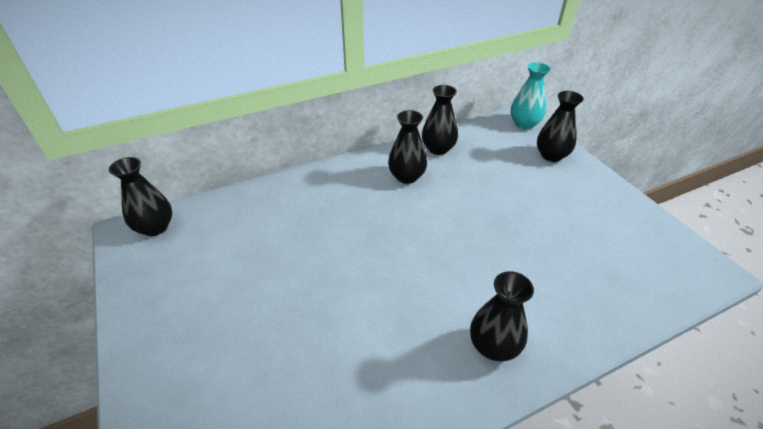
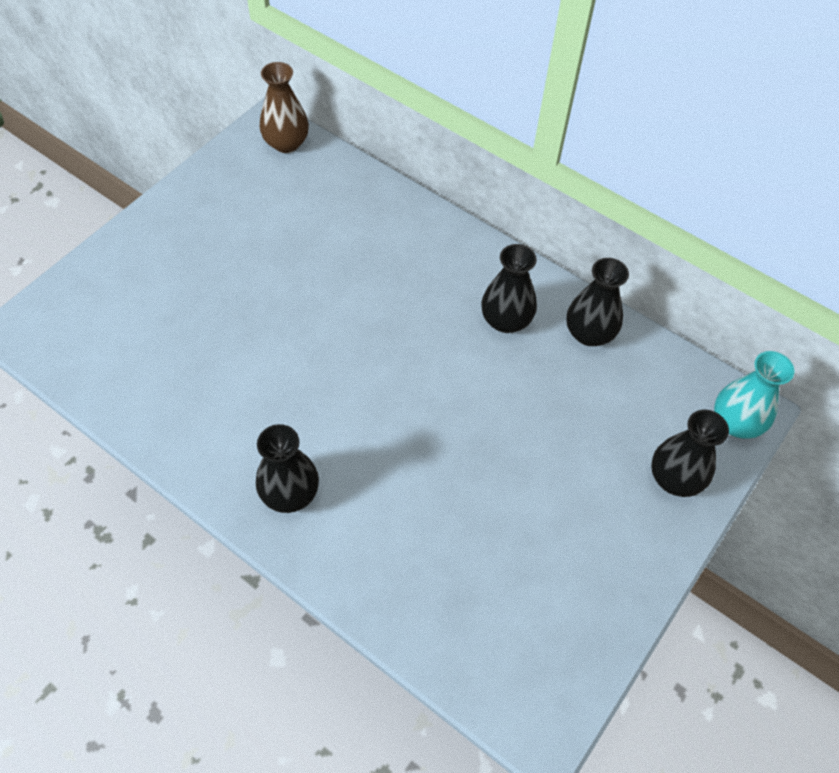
camera: 60 degrees right, 15 degrees up
black vase [109,157,172,236] -> brown vase [260,62,309,153]

